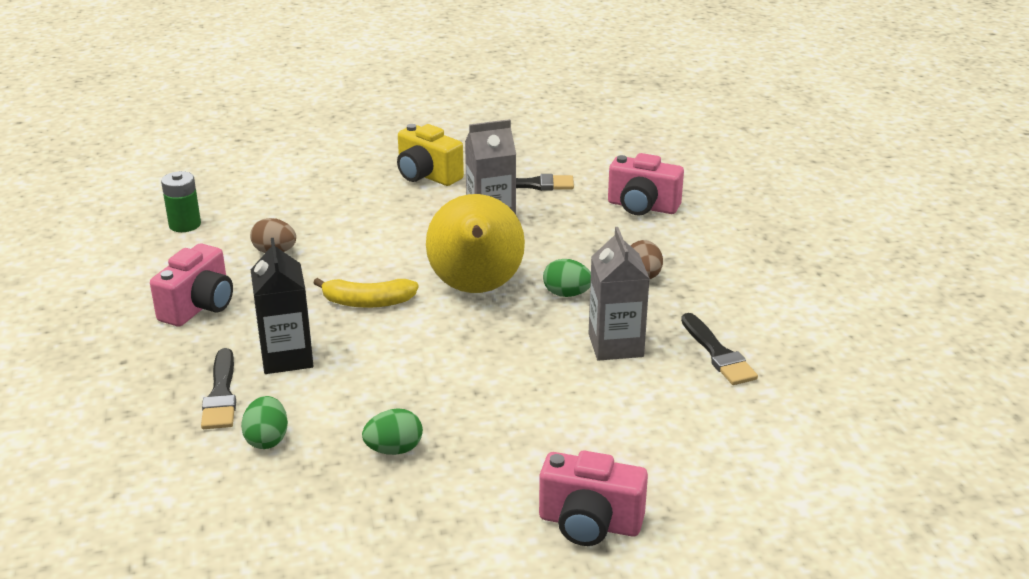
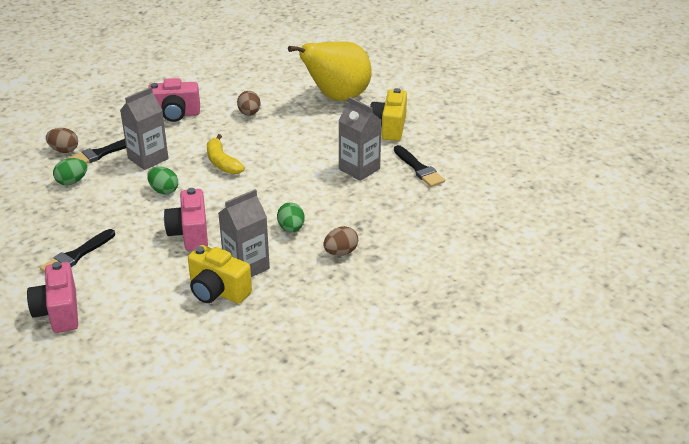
camera: 60 degrees right, 5 degrees up
green battery [161,171,201,232] -> none
black carton [251,238,314,374] -> grey carton [120,87,169,170]
green egg [362,408,423,455] -> green egg moved to [147,166,178,194]
yellow pear [426,194,525,293] -> yellow pear moved to [288,41,371,101]
pink camera [608,153,684,215] -> pink camera moved to [164,188,208,251]
black brush [681,313,758,385] -> black brush moved to [40,229,115,273]
none -> brown egg [46,128,78,153]
none -> yellow camera [188,245,252,304]

